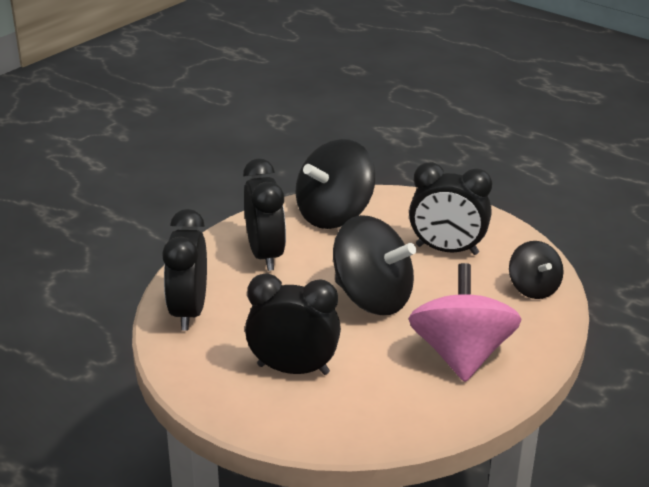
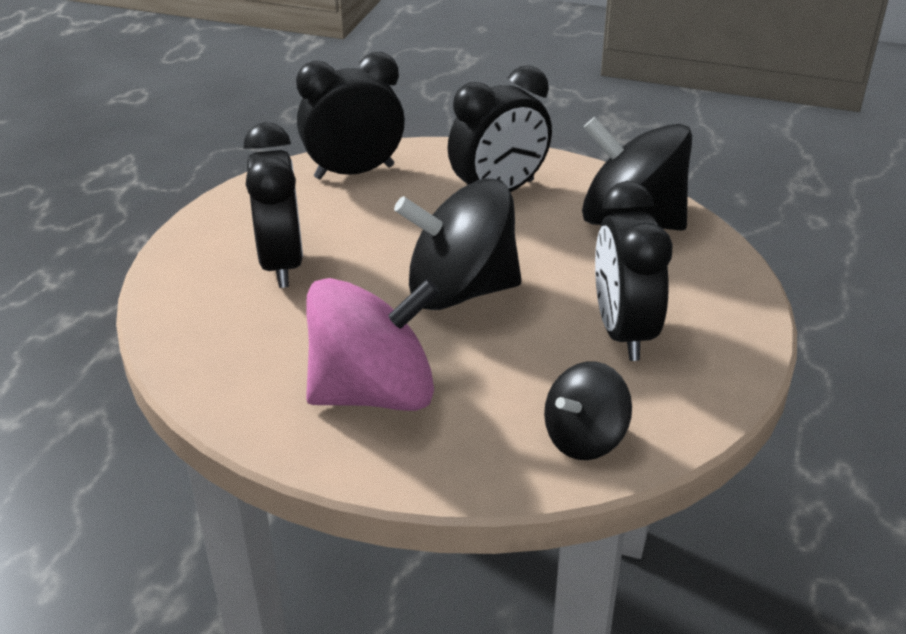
camera: 70 degrees right, 5 degrees up
black spinning top [333,215,416,315] -> black spinning top turned 75 degrees clockwise [394,178,522,310]

